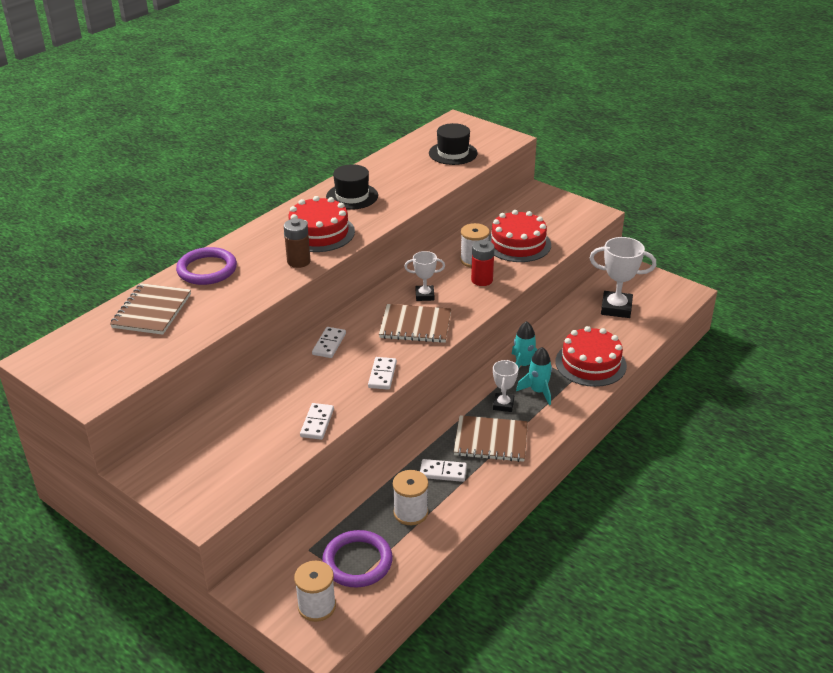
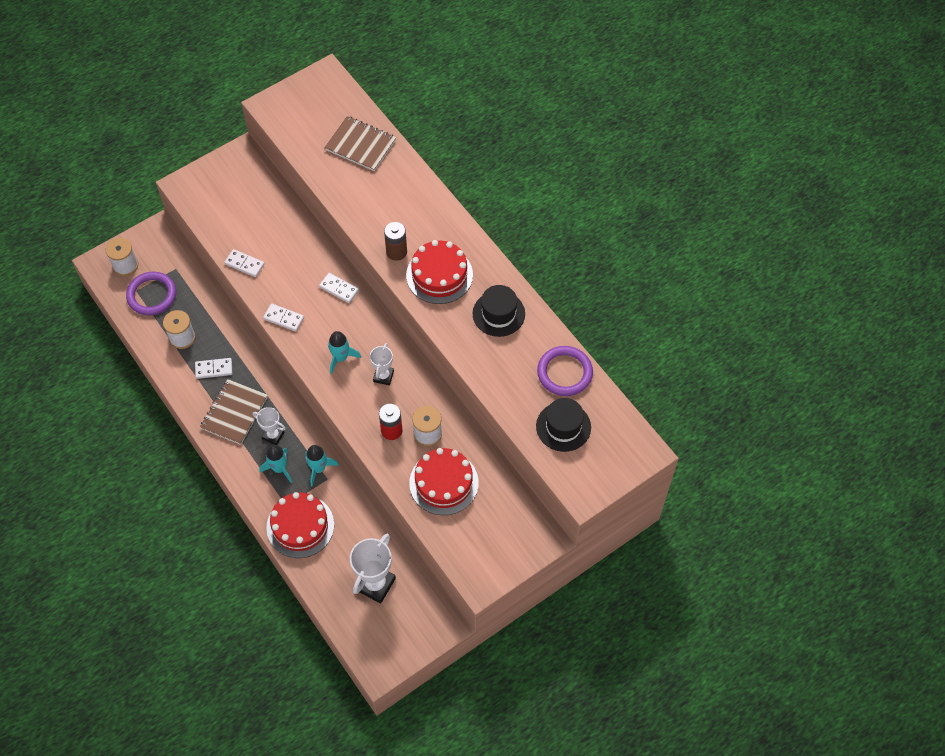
camera: 105 degrees right, 25 degrees up
purple ring [176,247,237,285] -> purple ring moved to [537,346,593,396]
brown notebook [379,304,451,343] -> turquoise rocket [328,331,361,374]
white domino [420,459,467,482] -> white domino turned 60 degrees clockwise [195,358,232,379]

